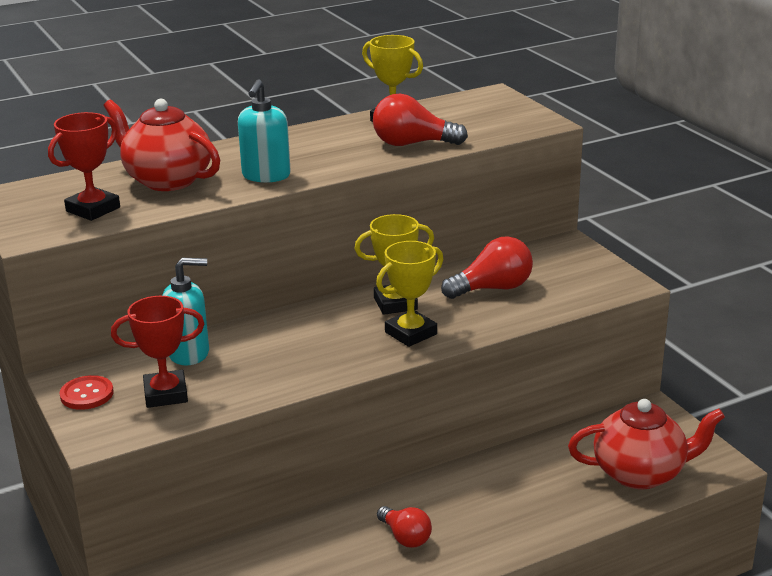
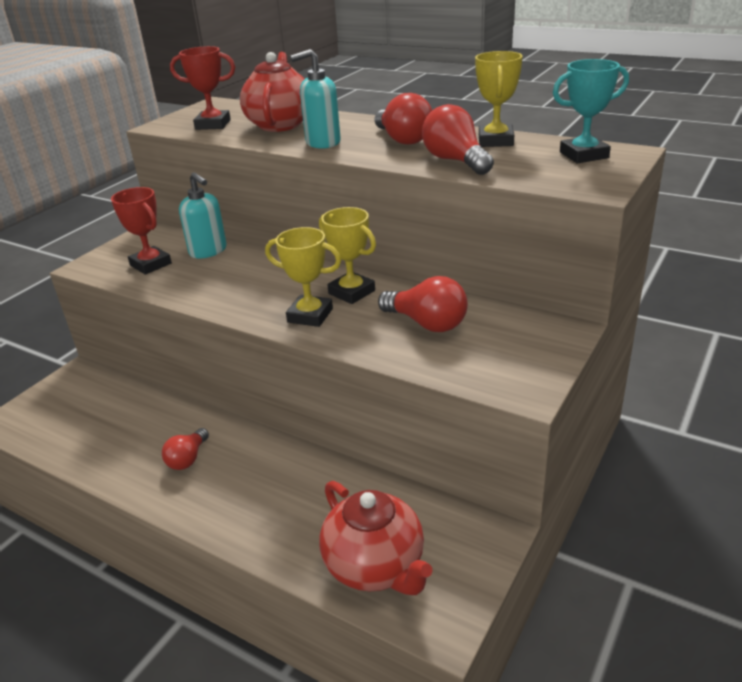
camera: 60 degrees right, 5 degrees up
red button [60,375,114,410] -> none
none -> red light bulb [375,93,432,145]
none -> turquoise trophy [553,59,629,163]

